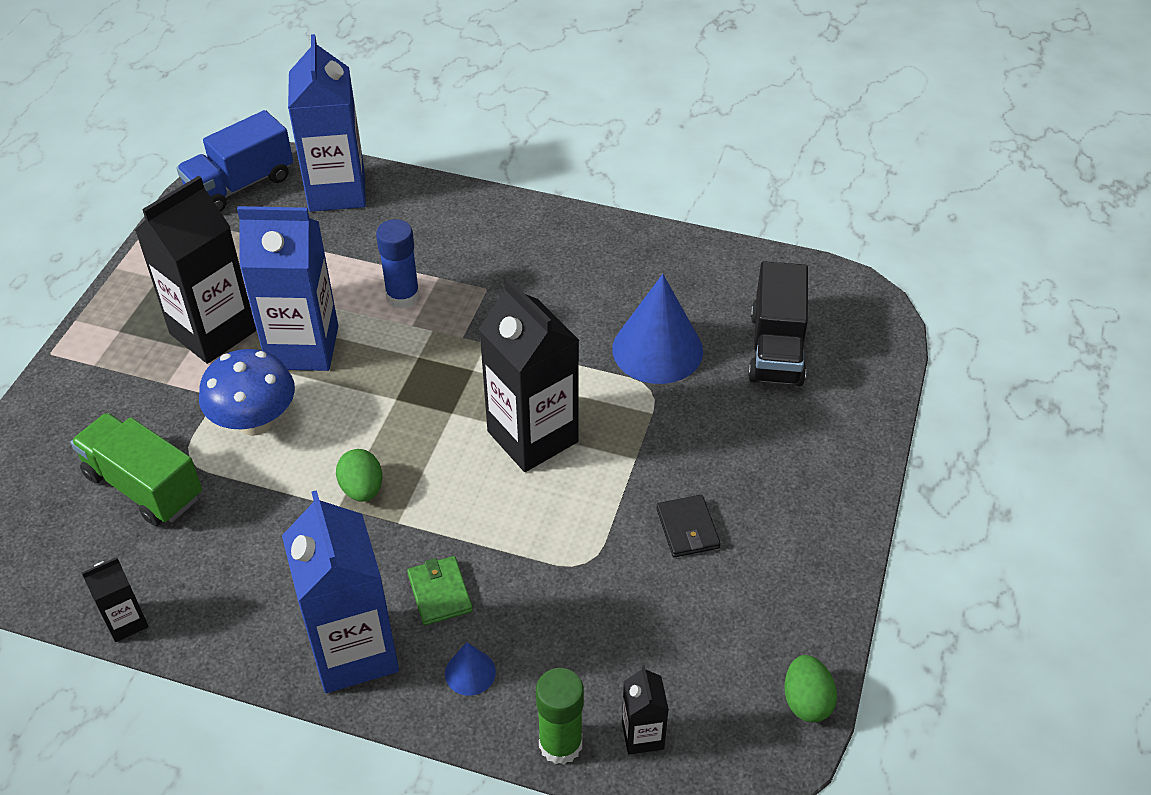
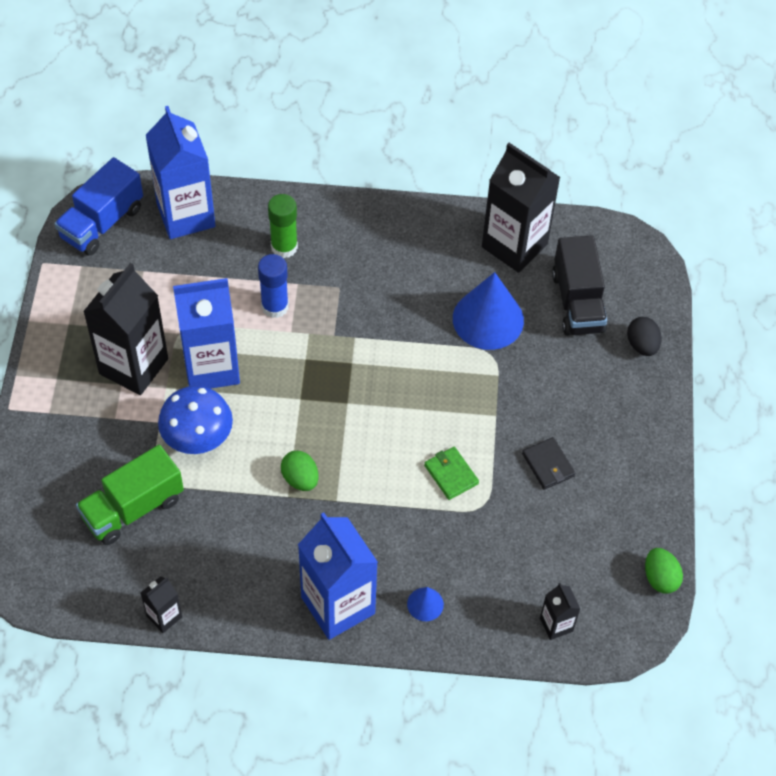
camera: 15 degrees left, 10 degrees up
green truck [71,413,202,526] -> green truck turned 60 degrees counterclockwise [76,445,184,545]
green wallet [407,556,473,625] -> green wallet moved to [424,447,479,500]
black carton [479,278,579,472] -> black carton moved to [482,143,561,273]
green glue stick [536,668,584,765] -> green glue stick moved to [268,194,298,258]
none -> black egg [627,317,662,356]

